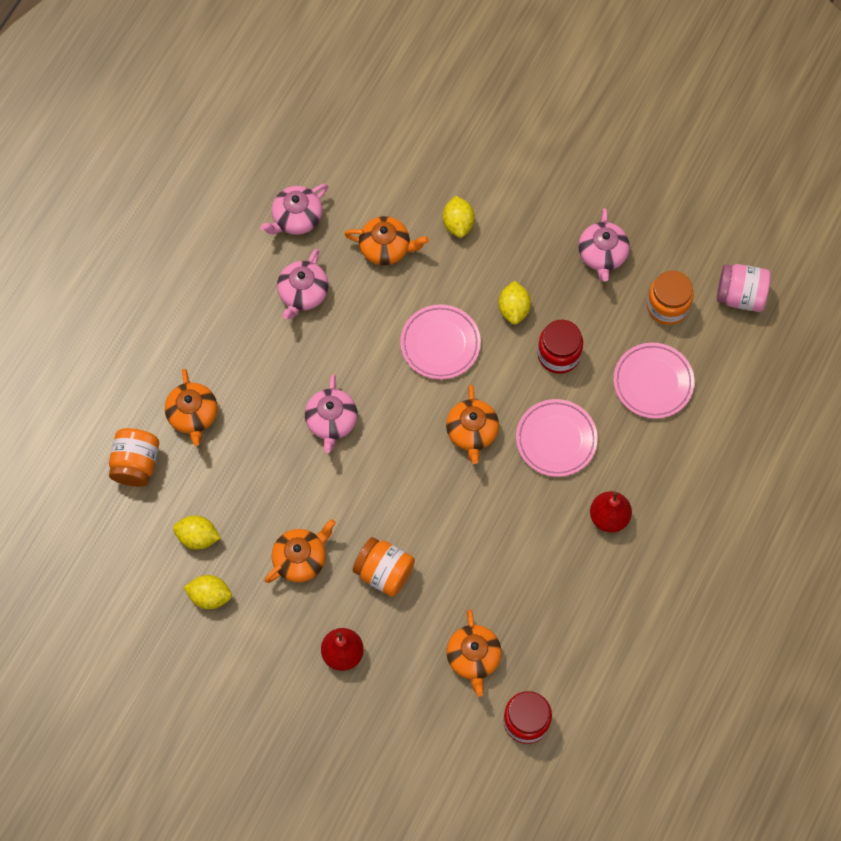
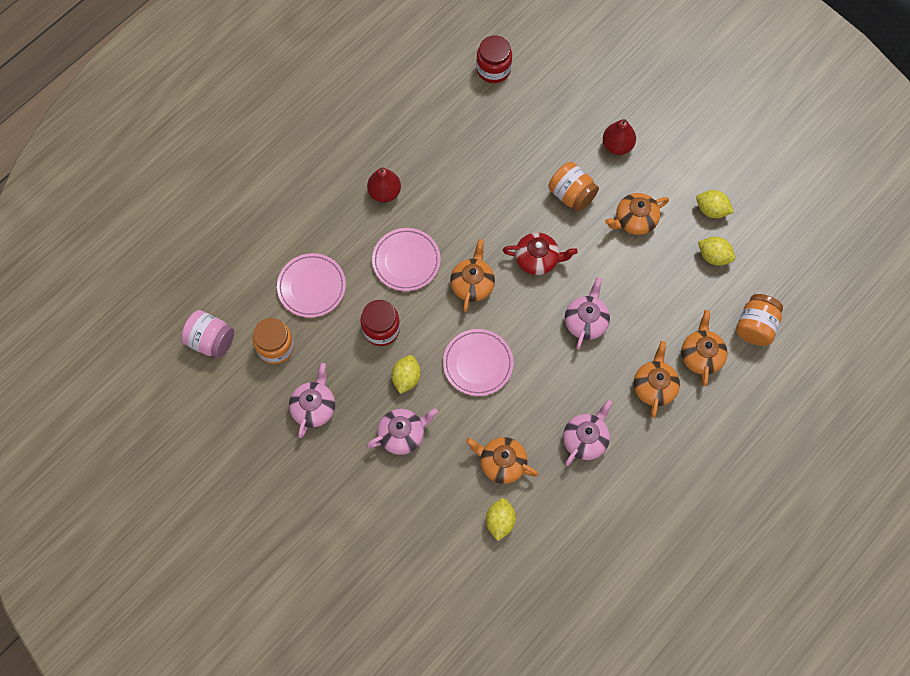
camera: 165 degrees left, 0 degrees up
pink teapot [260,183,328,235] -> pink teapot moved to [367,408,438,455]
yellow lemon [443,196,475,238] -> yellow lemon moved to [486,498,516,541]
orange teapot [447,609,502,697] -> orange teapot moved to [634,341,680,418]
none -> red teapot [502,233,578,275]

